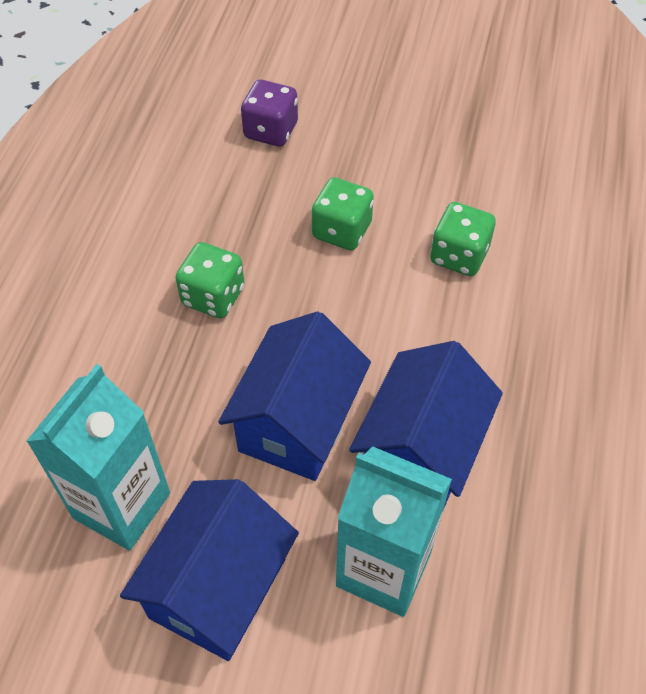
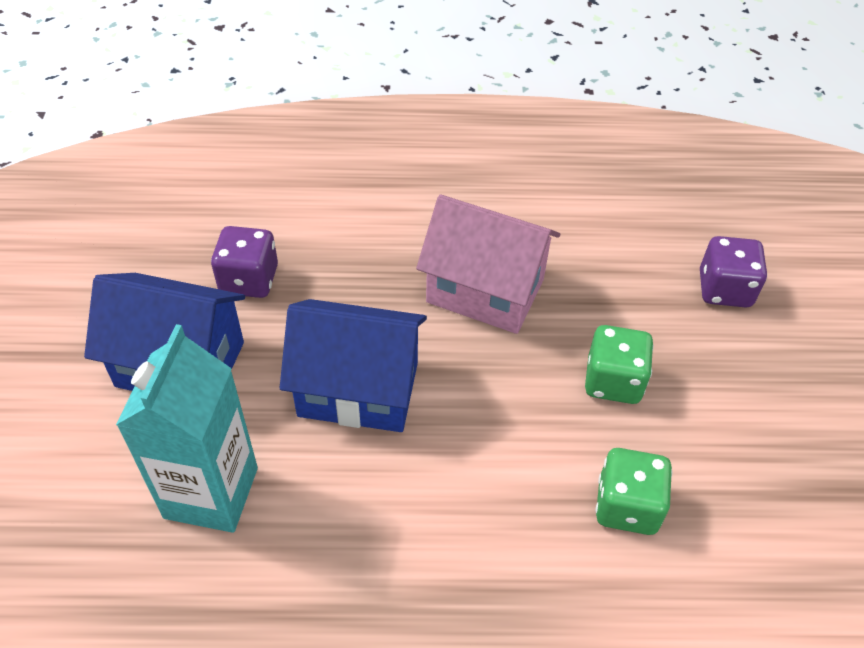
camera: 75 degrees right, 5 degrees down
turquoise carton [26,364,170,551] -> purple dice [211,226,278,298]
green dice [175,242,245,318] -> pink house [416,194,560,334]
blue house [349,341,503,510] -> none

